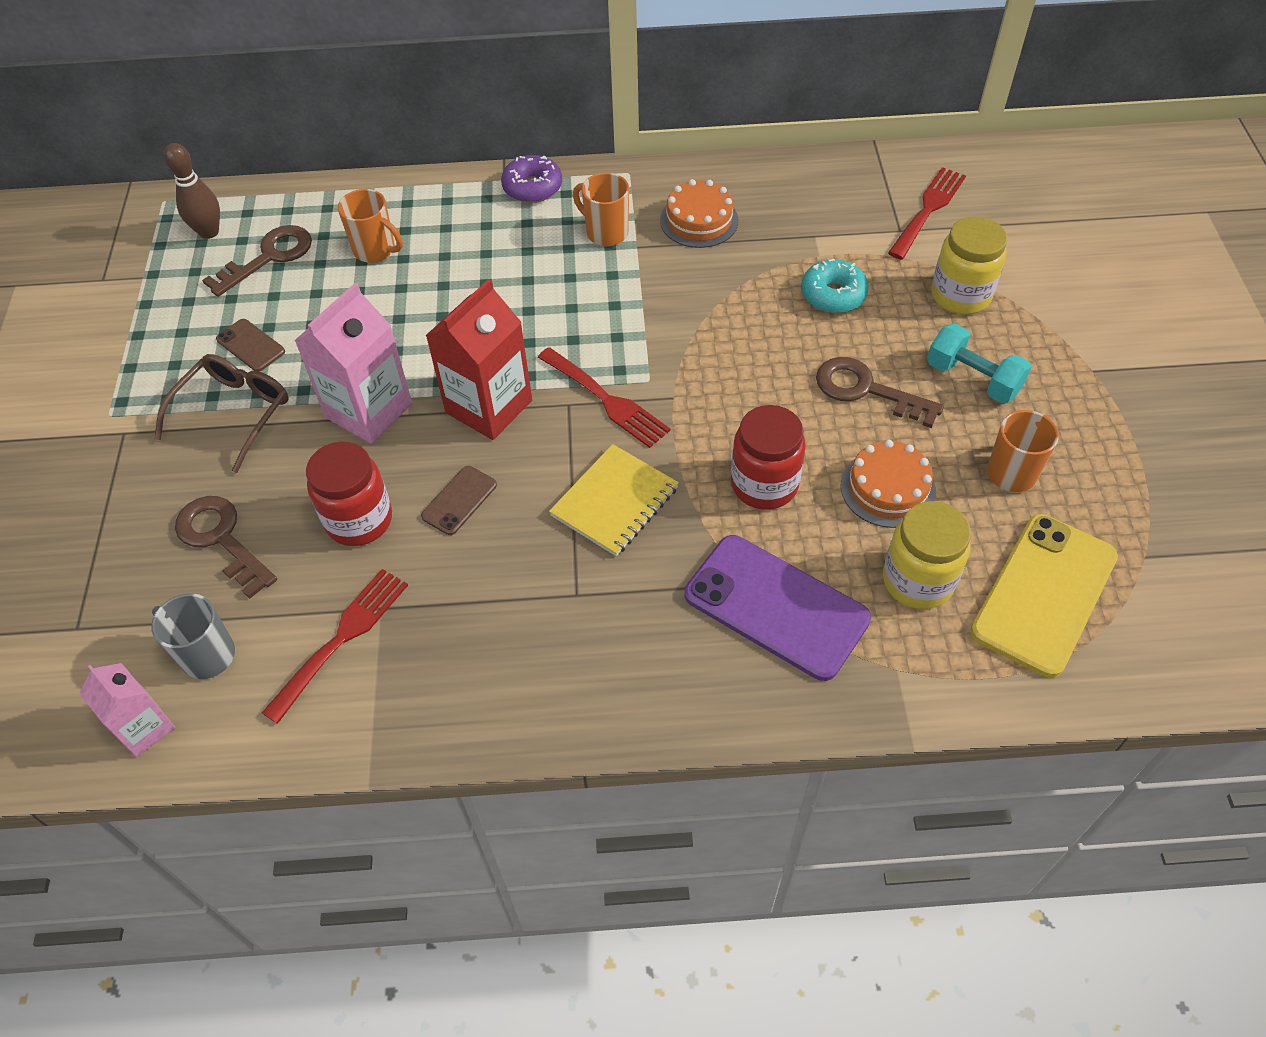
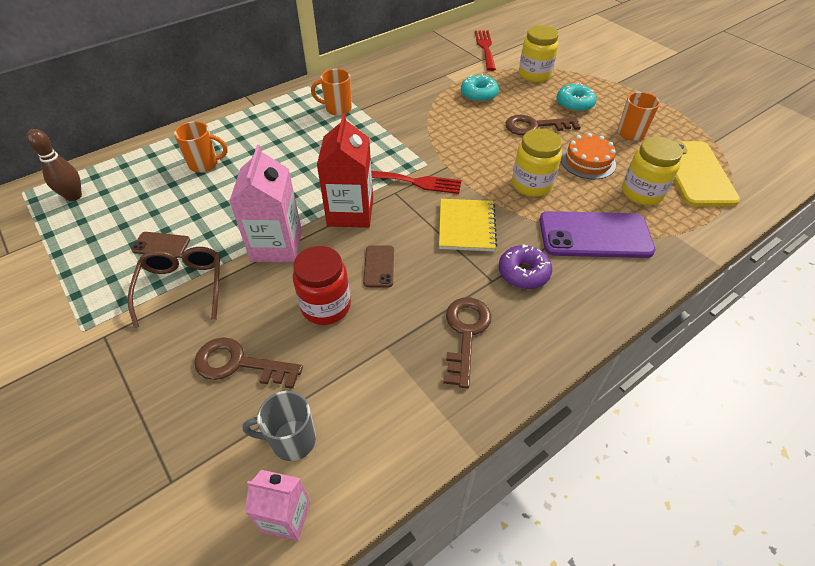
camera: 35 degrees left, 5 degrees down
brown key [202,225,312,297] -> brown key moved to [443,297,491,388]
red fork [262,569,408,724] -> none
purple donut [501,155,562,203] -> purple donut moved to [499,245,552,289]
orange cake [660,179,739,248] -> none
red jar [731,405,806,510] -> yellow jar [512,129,562,197]
turquoise dumbbell [927,324,1031,403] -> turquoise donut [557,83,597,112]

